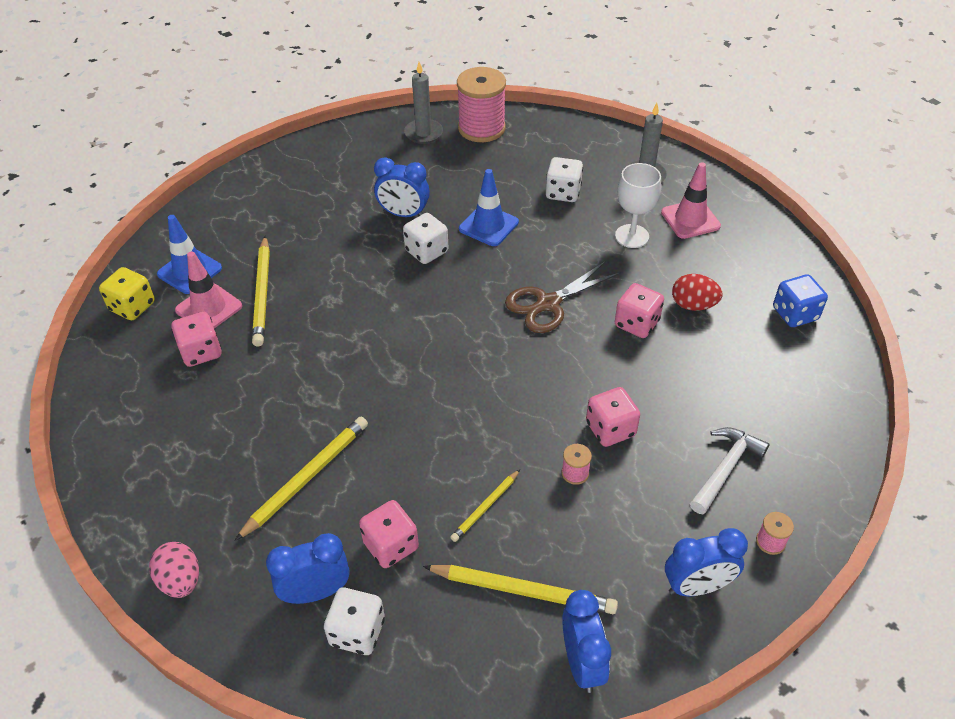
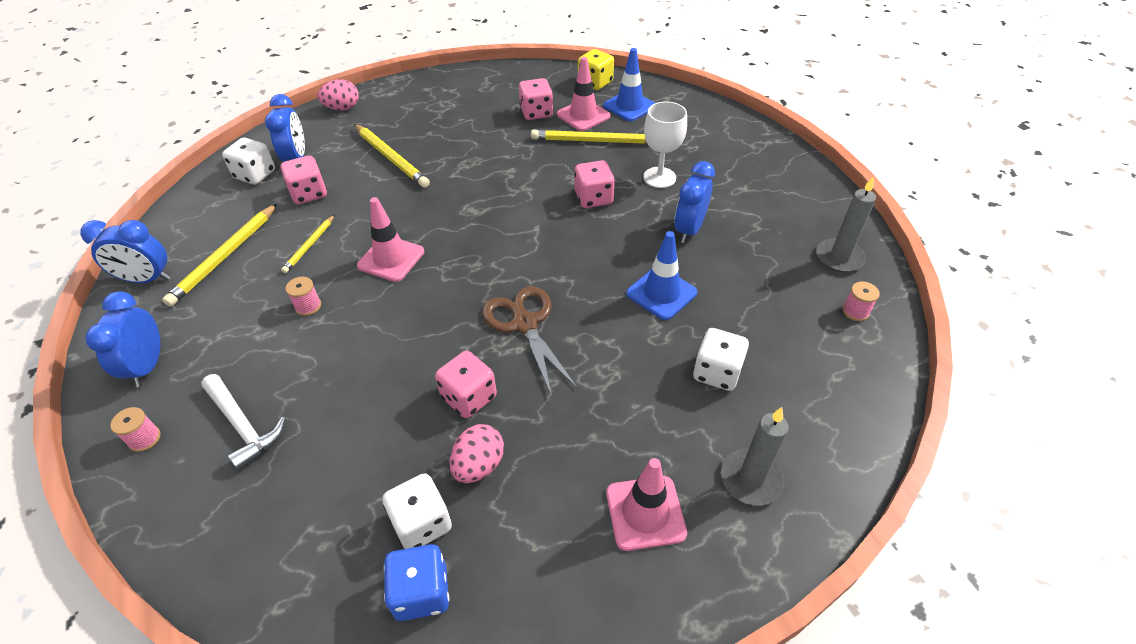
camera: 100 degrees right, 0 degrees up
white dice [403,213,449,264] -> white dice moved to [382,473,452,549]
yellow pencil [450,470,520,542] -> yellow pencil turned 120 degrees counterclockwise [281,215,335,273]
pink spool [457,67,506,142] -> pink spool [842,281,880,321], size x0.42
pink dice [586,387,640,447] -> pink dice moved to [574,160,615,208]
white goblet [615,163,661,248] -> white goblet moved to [643,101,687,188]
red egg [672,274,723,311] -> pink egg [449,424,504,483]
none -> pink traffic cone [357,197,424,282]

